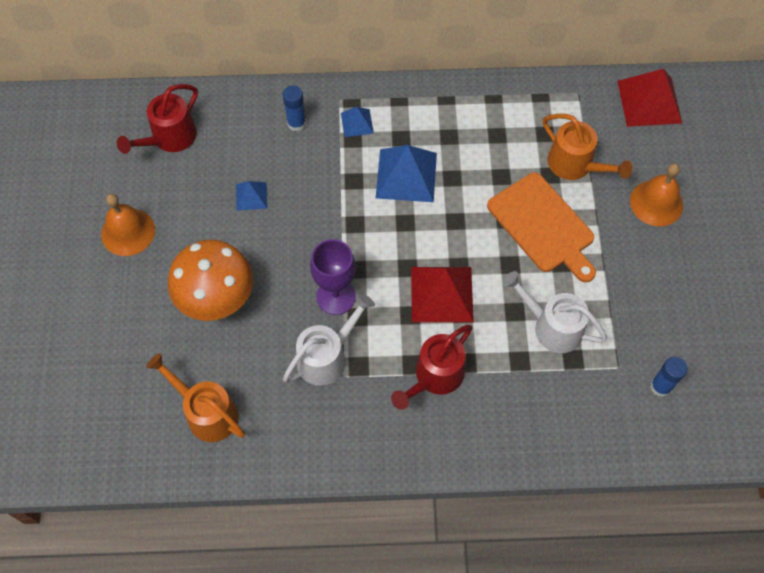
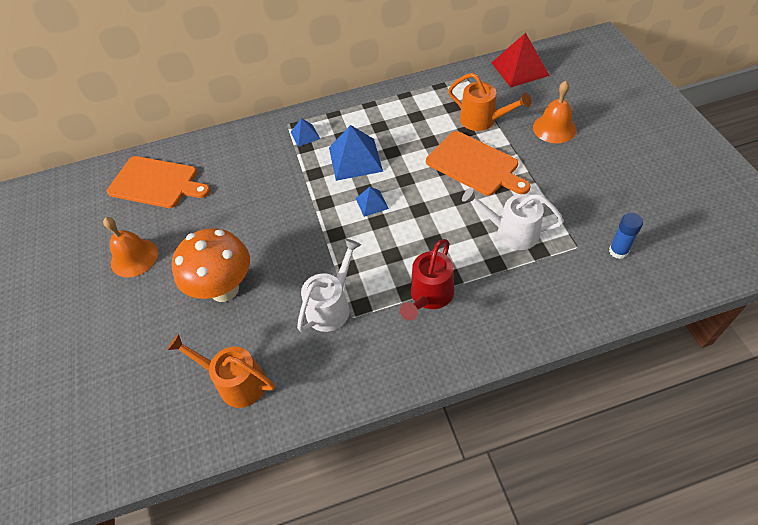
camera: 10 degrees left, 10 degrees down
red watering can [117,84,198,154] -> orange cutting board [107,156,210,208]
blue pyramid [236,181,267,211] -> blue pyramid moved to [356,187,389,217]
blue glue stick [283,85,306,131] -> none
purple goblet [310,239,356,315] -> none
red pyramid [411,267,474,322] -> none

